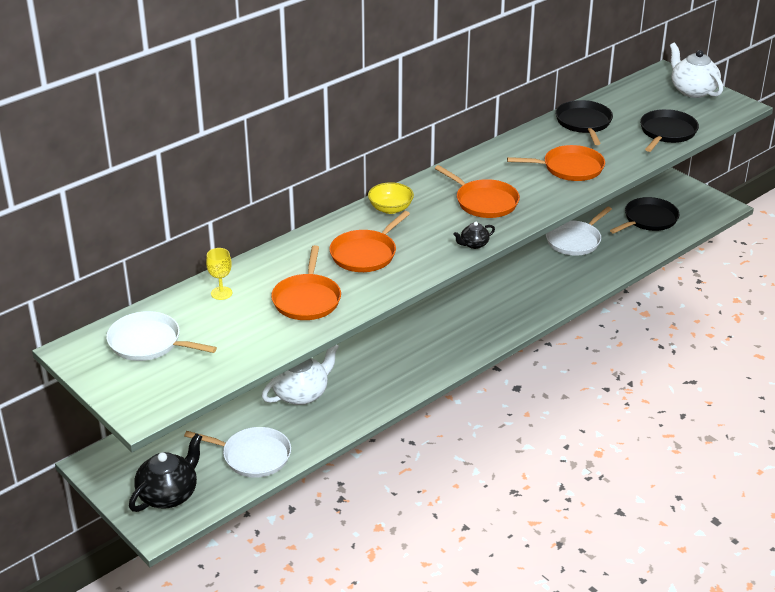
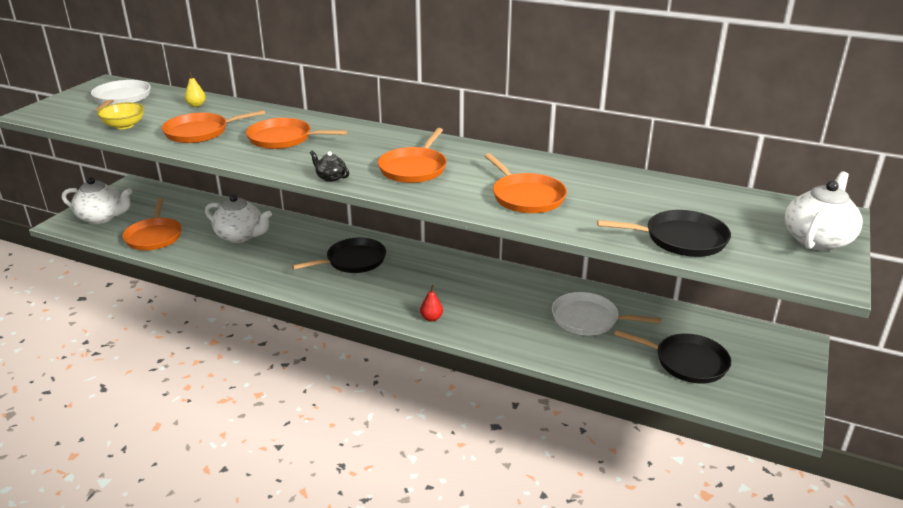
camera: 65 degrees right, 5 degrees down
black teapot [129,433,202,512] -> white teapot [62,177,132,224]
white pan [184,427,291,478] -> orange pan [122,198,182,250]
yellow goblet [206,248,232,300] -> yellow pear [185,72,206,107]
yellow bowl [368,182,414,214] -> yellow bowl moved to [97,102,144,129]
black pan [555,100,613,145] -> black pan moved to [292,238,386,273]
none -> red pear [420,285,443,321]

